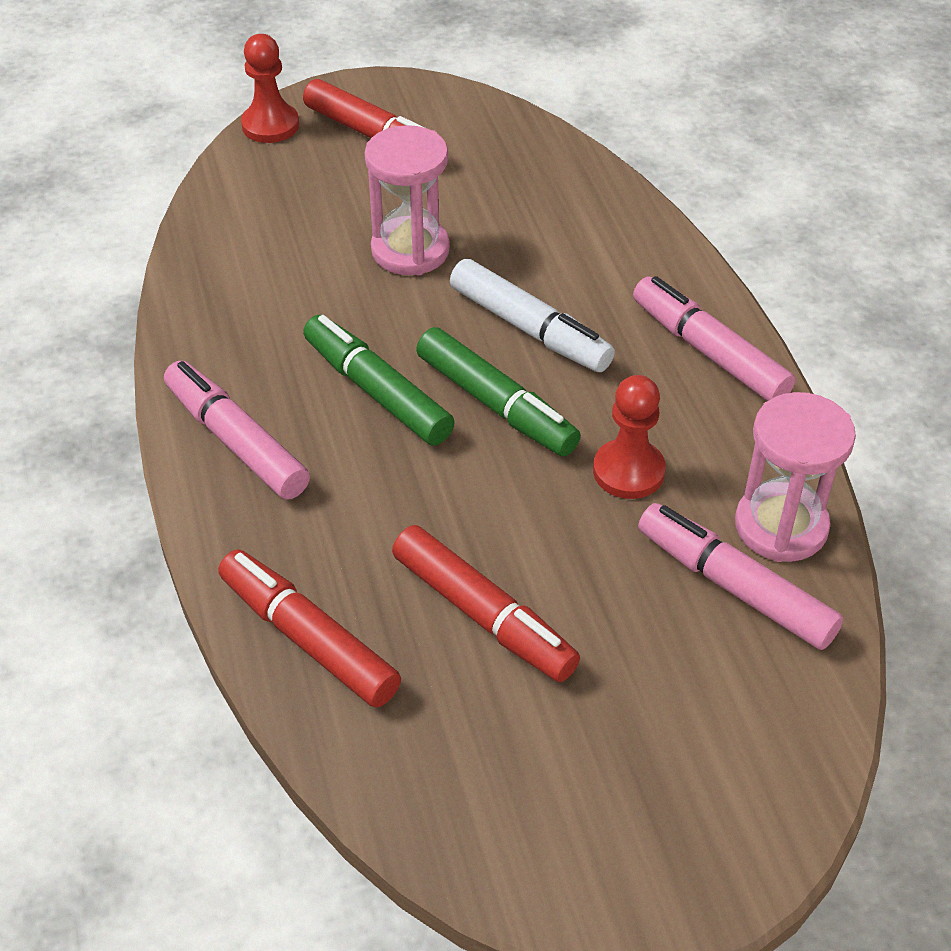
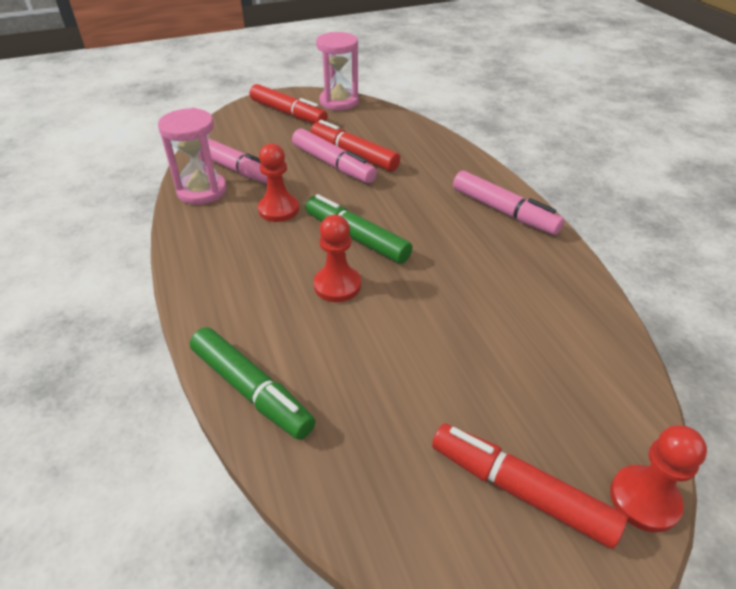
camera: 175 degrees right, 5 degrees down
red marker [218,549,401,708] -> red marker moved to [250,84,327,123]
green marker [303,315,455,446] -> green marker moved to [190,327,316,440]
pink hourglass [365,125,450,275] -> pink hourglass moved to [316,32,359,110]
white marker [450,259,615,372] -> red pawn [314,215,361,302]
pink marker [633,276,796,401] -> pink marker moved to [292,128,377,183]

